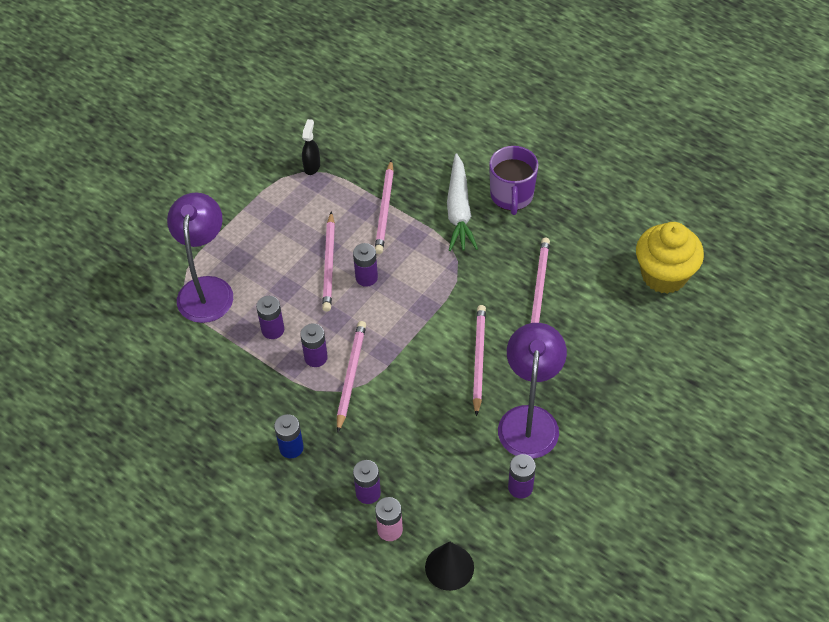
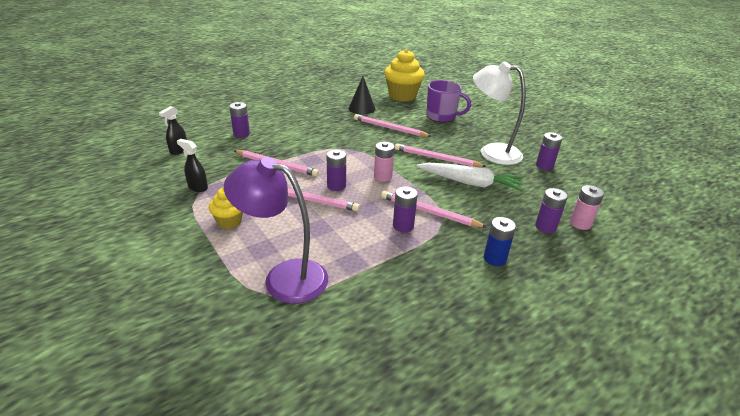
camera: 75 degrees left, 20 degrees down
purple battery [256,296,284,339] -> purple battery moved to [229,102,250,138]
black cone [425,541,474,591] -> black cone moved to [349,76,375,114]
white carrot [447,153,478,251] -> white carrot moved to [416,163,523,191]
purple mug [489,146,538,215] -> purple mug moved to [426,80,471,123]
purple lamp [498,323,567,459] -> white lamp [473,61,526,165]
none -> black spray bottle [159,106,187,155]
none -> yellow cupcake [209,187,243,229]
none -> pink battery [374,142,394,182]

